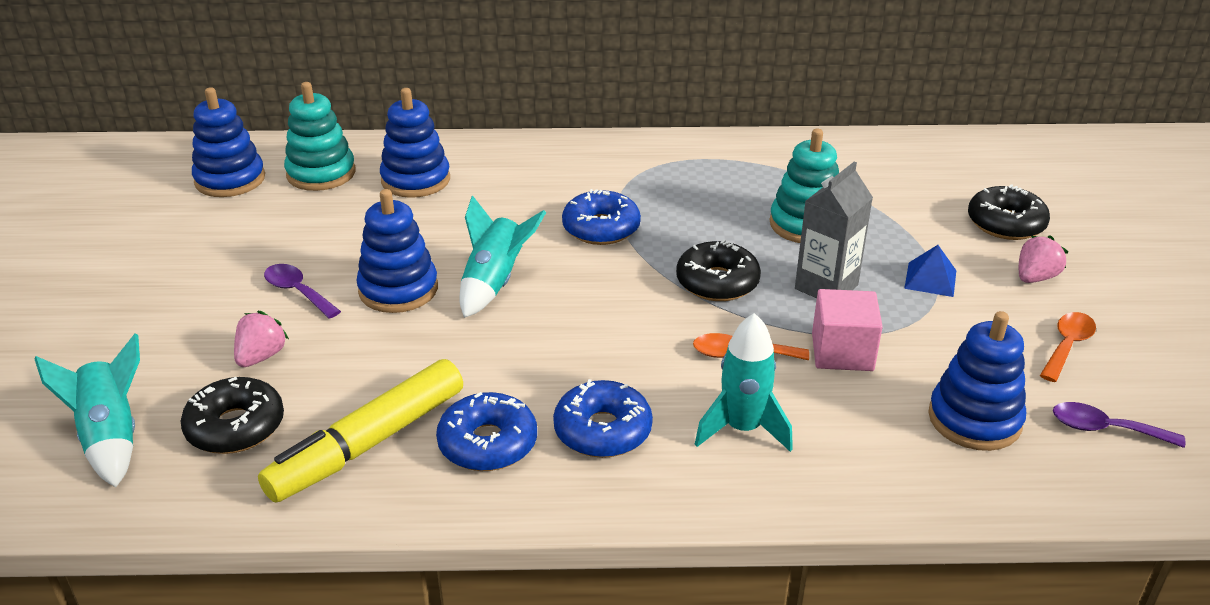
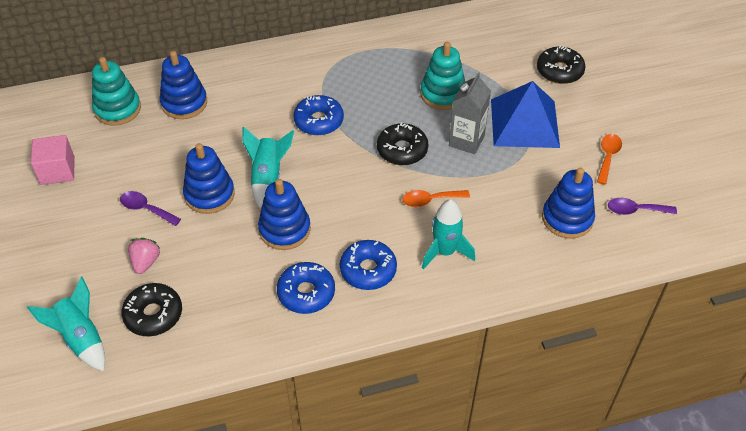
camera: 15 degrees left, 15 degrees up
blue stacking toy [192,87,265,197] -> blue stacking toy moved to [258,179,311,250]
yellow marker [258,359,463,502] -> none
pink cube [812,289,883,371] -> pink cube moved to [31,135,75,185]
blue pyramid [904,245,956,297] -> blue pyramid [491,81,560,148], size x2.27
pink strawberry [1019,235,1068,283] -> none

